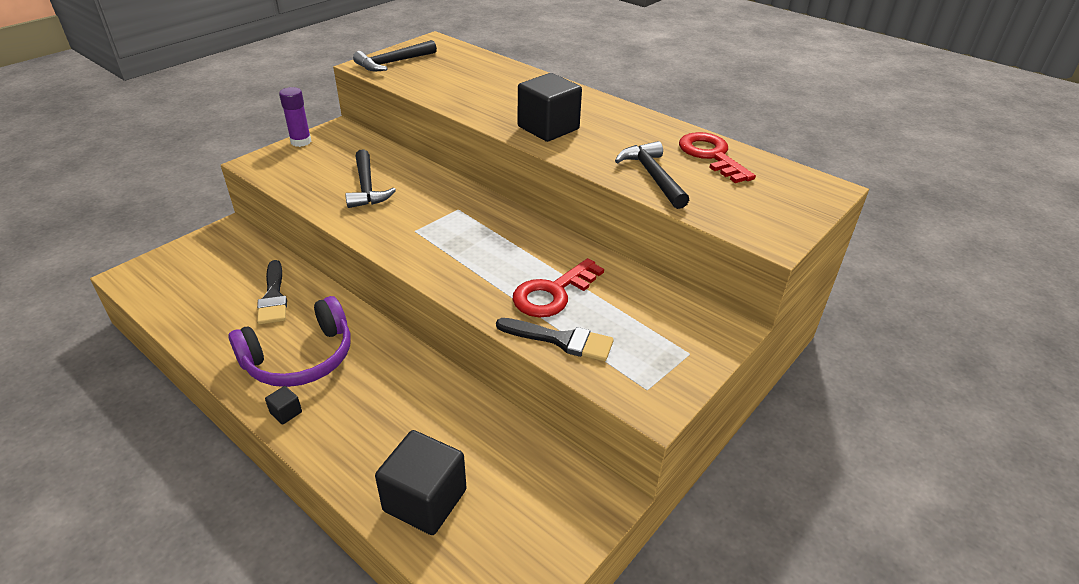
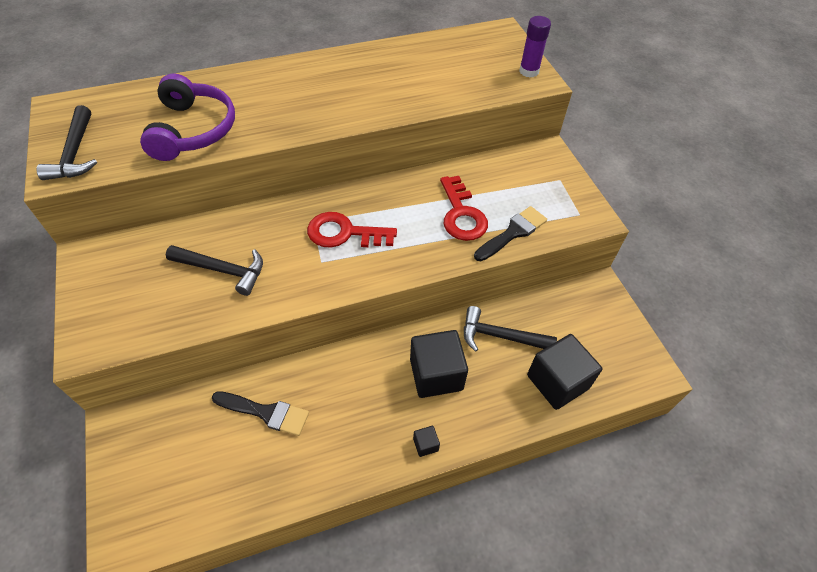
camera: 60 degrees left, 15 degrees up
purple headphones [229,296,350,387] -> purple headphones moved to [140,73,235,161]
purple glue stick [279,87,311,147] -> purple glue stick moved to [519,16,551,77]
black cube [518,73,582,142] -> black cube moved to [410,330,468,398]
black hammer [615,141,689,209] -> black hammer moved to [464,306,557,352]
red key [679,132,756,183] -> red key moved to [307,212,397,247]

